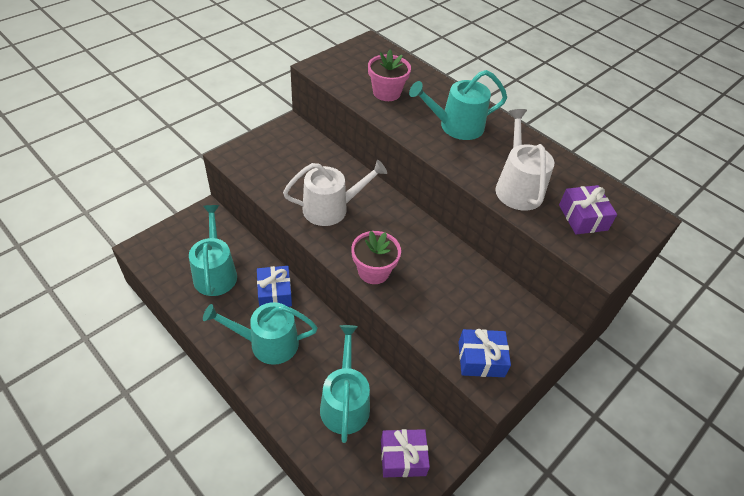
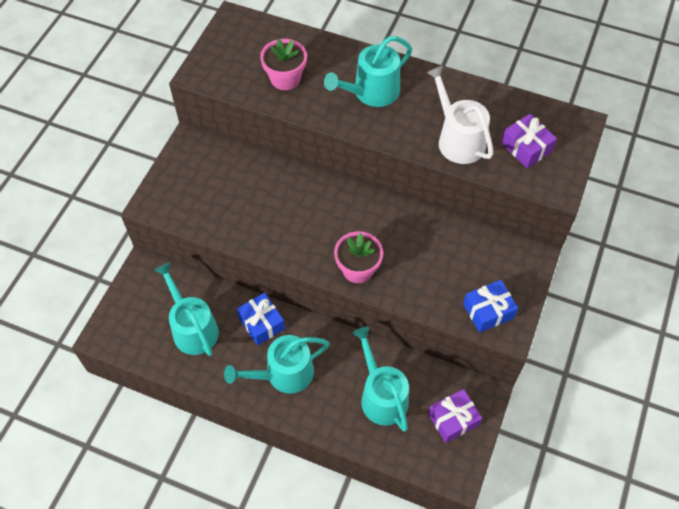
camera: 20 degrees left, 10 degrees up
white watering can [283,160,387,226] -> none

